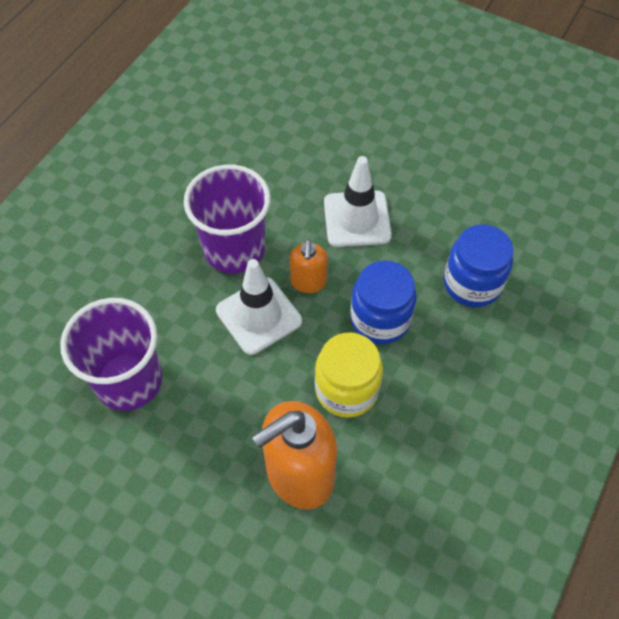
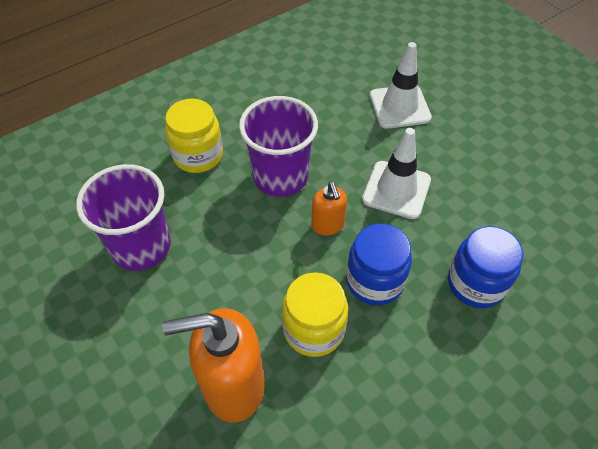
camera: 25 degrees right, 5 degrees down
white traffic cone [216,259,302,355] -> white traffic cone moved to [370,42,432,129]
orange soap dispenser [290,239,328,293] -> orange soap dispenser turned 45 degrees counterclockwise [311,182,347,236]
none -> yellow jar [165,99,223,173]

